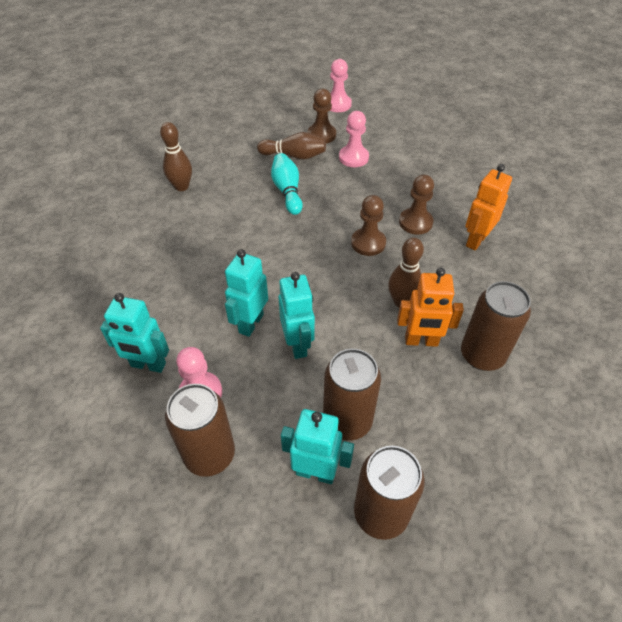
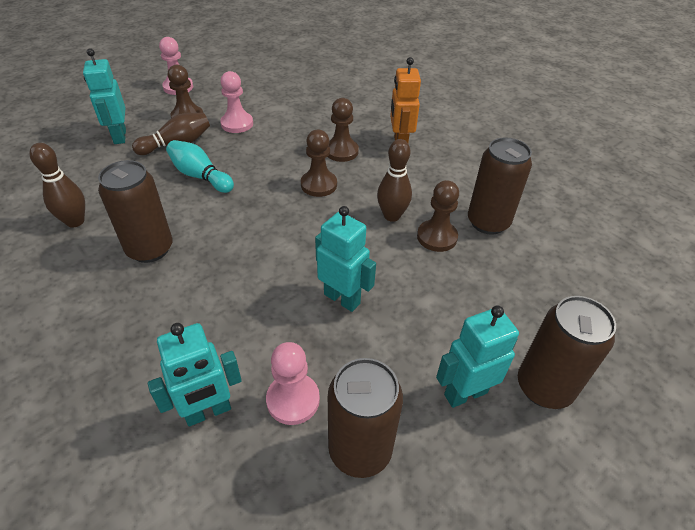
camera: 40 degrees left, 5 degrees down
turquoise robot [225,249,268,337] -> turquoise robot moved to [83,48,126,144]
brown can [323,349,381,441] -> brown can moved to [98,160,173,263]
orange robot [397,267,464,347] -> brown pawn [417,180,459,252]

